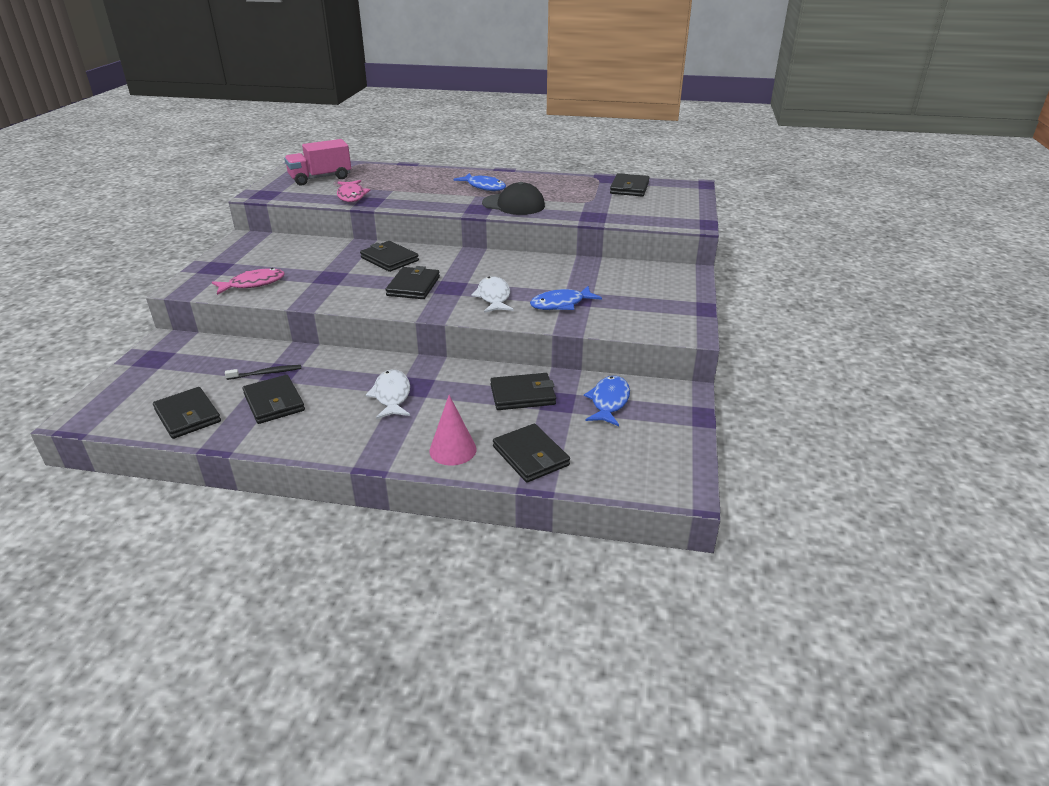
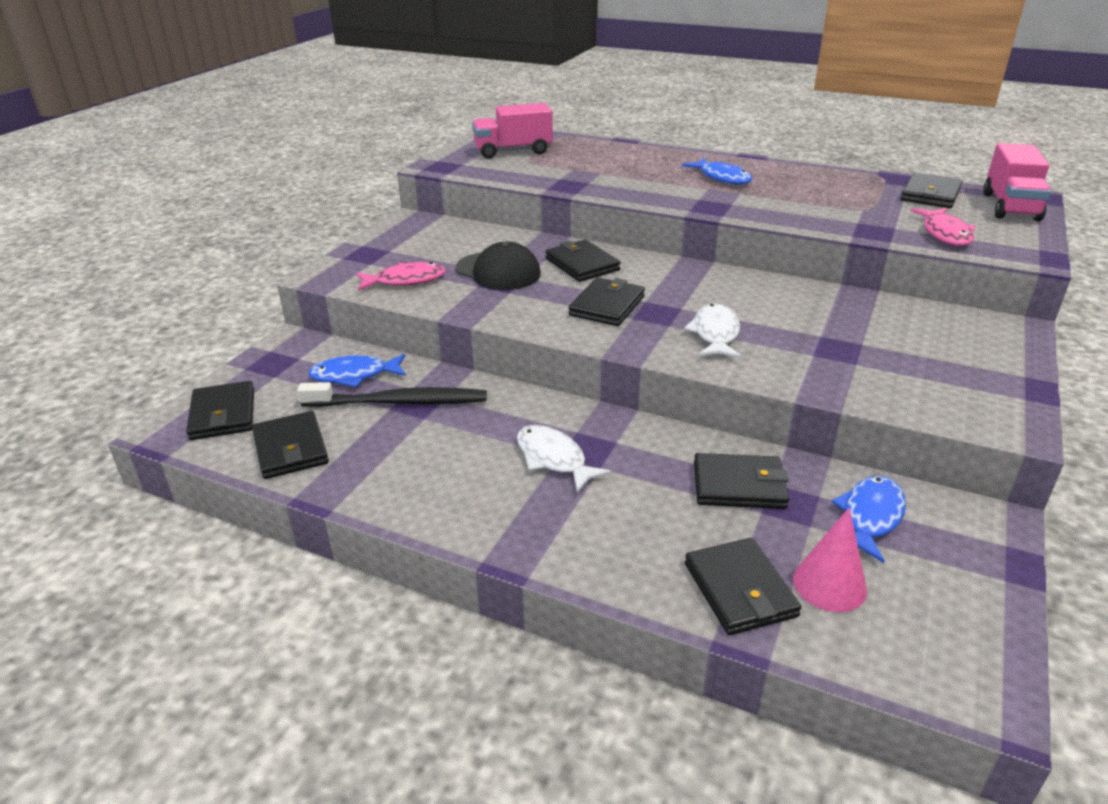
camera: 15 degrees right, 0 degrees up
black toothbrush [225,365,301,380] -> black toothbrush [297,382,487,407], size x1.95
black wallet [242,375,305,424] -> black wallet moved to [186,381,254,440]
pink fish [337,180,371,202] -> pink fish moved to [911,208,975,246]
white fish [366,370,410,419] -> white fish turned 45 degrees counterclockwise [517,425,612,493]
pink cone [429,395,476,466] -> pink cone moved to [793,508,867,612]
black cap [482,182,545,215] -> black cap moved to [455,242,541,290]
blue fish [530,286,602,310] -> blue fish moved to [308,354,406,387]
none -> pink truck [983,143,1051,221]

